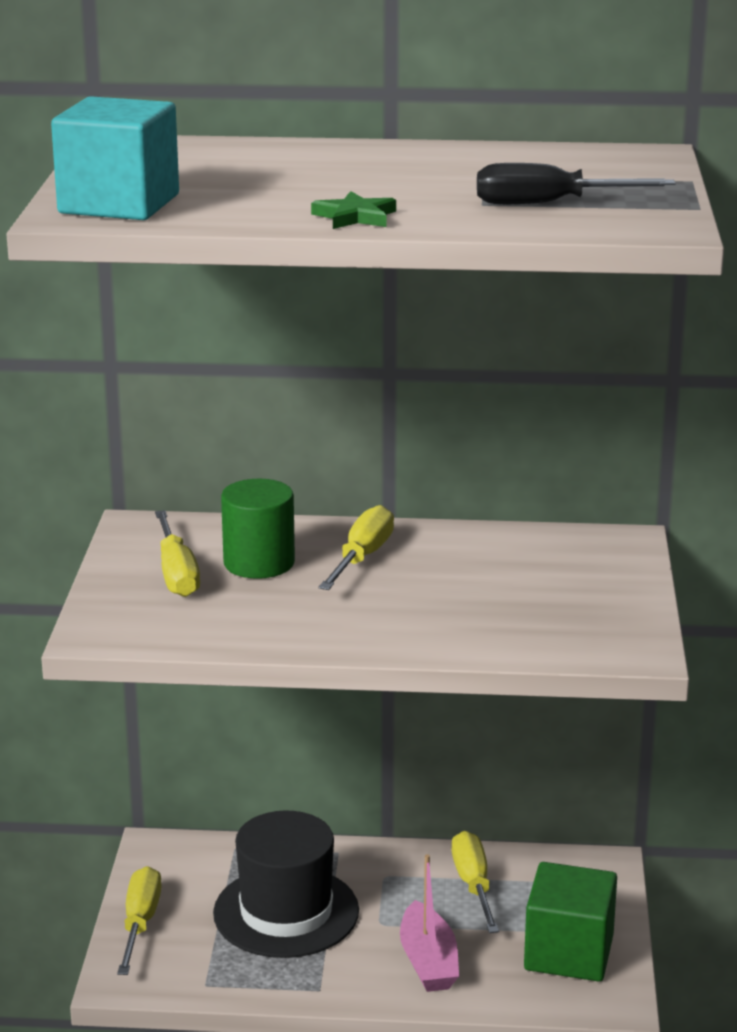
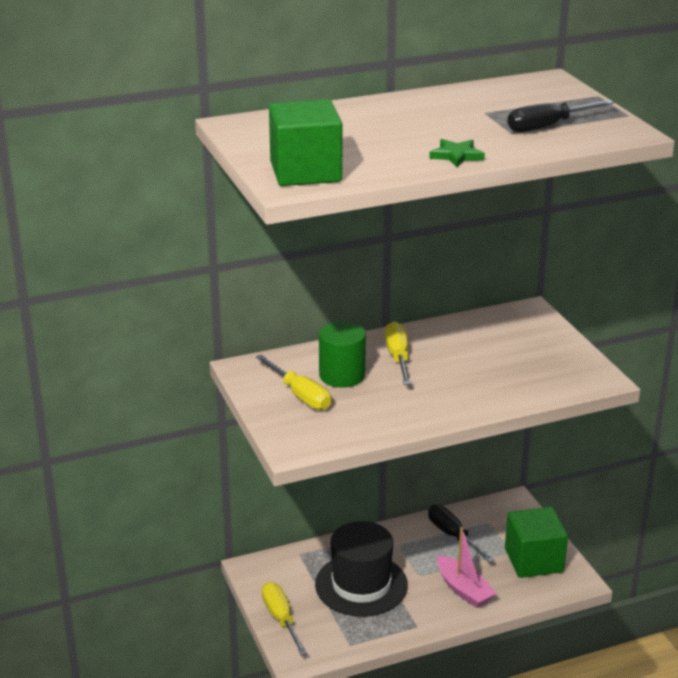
camera: 25 degrees left, 5 degrees up
turquoise cube [51,96,179,220] -> green cube [269,100,342,186]
yellow screwdriver [452,831,499,933] -> black screwdriver [428,505,495,562]

